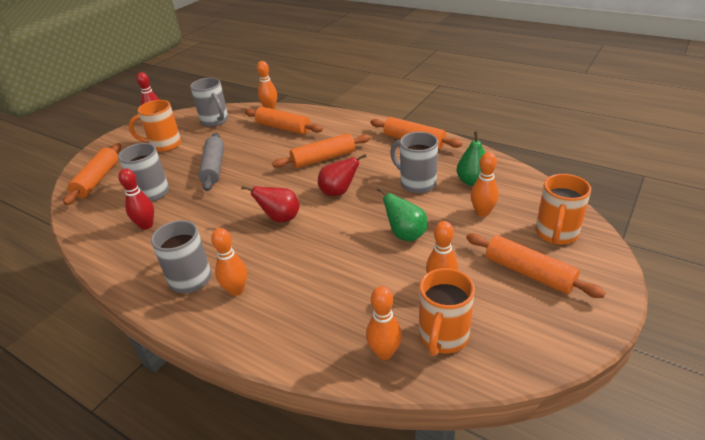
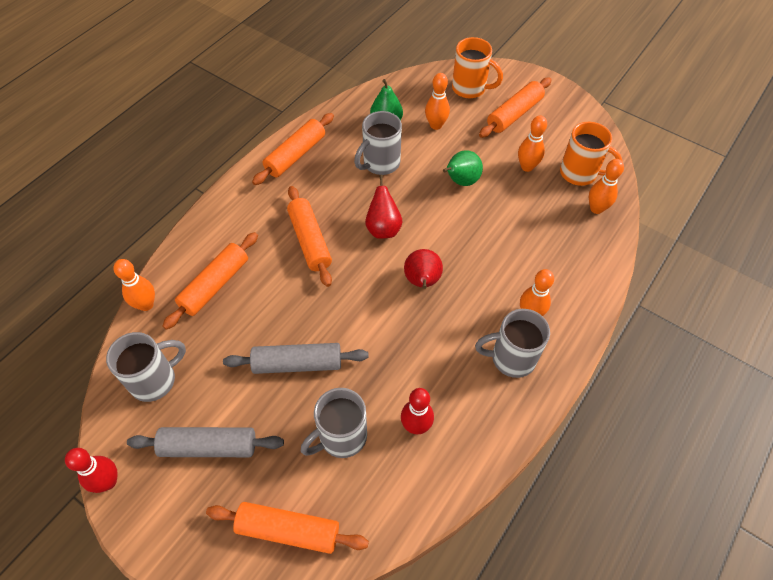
camera: 90 degrees left, 20 degrees up
orange mug [129,100,181,152] -> grey rolling pin [127,427,284,457]

